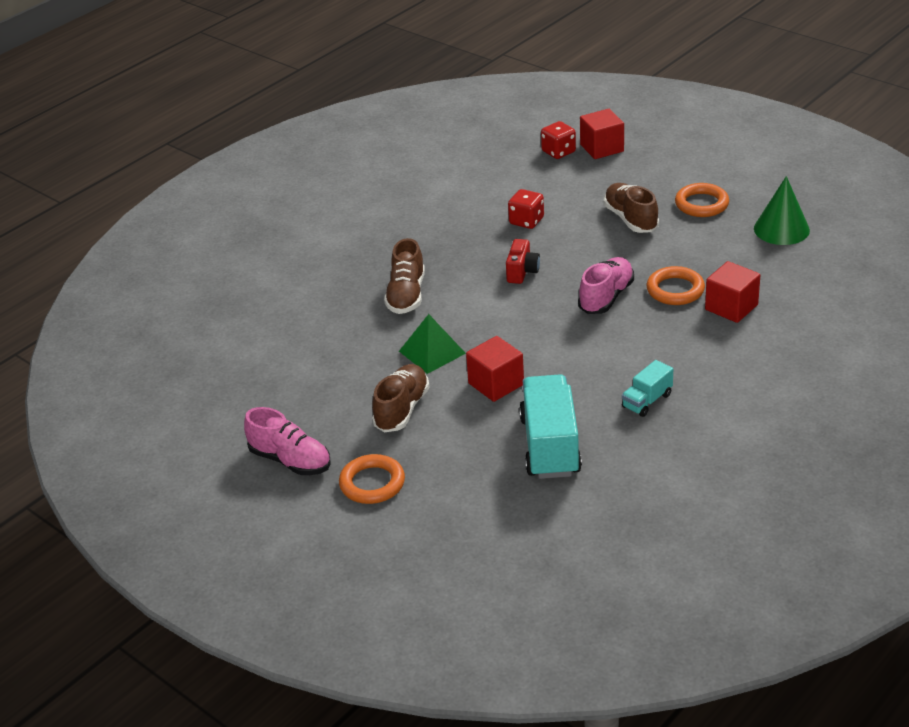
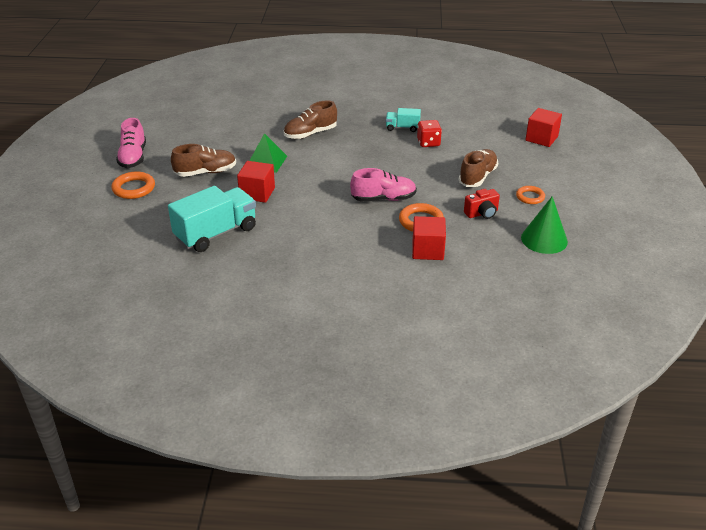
camera: 50 degrees right, 0 degrees up
red camera [506,239,540,284] -> red camera moved to [464,189,500,219]
red dice [541,121,576,159] -> none
turquoise truck [622,360,673,417] -> turquoise truck moved to [386,108,421,132]
orange ring [675,183,729,217] -> orange ring [516,186,545,204], size x0.66

